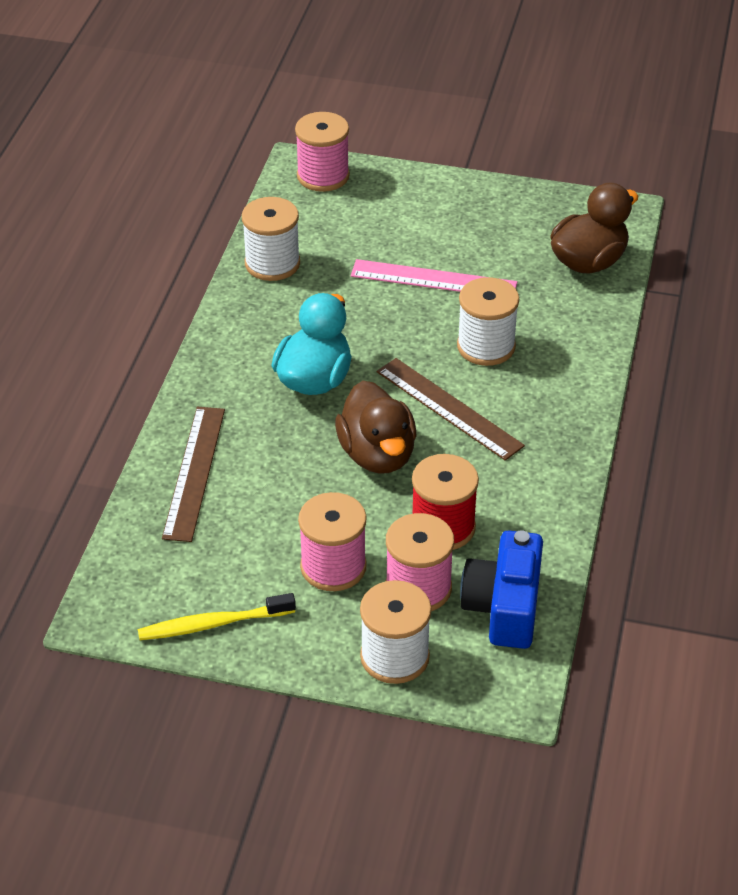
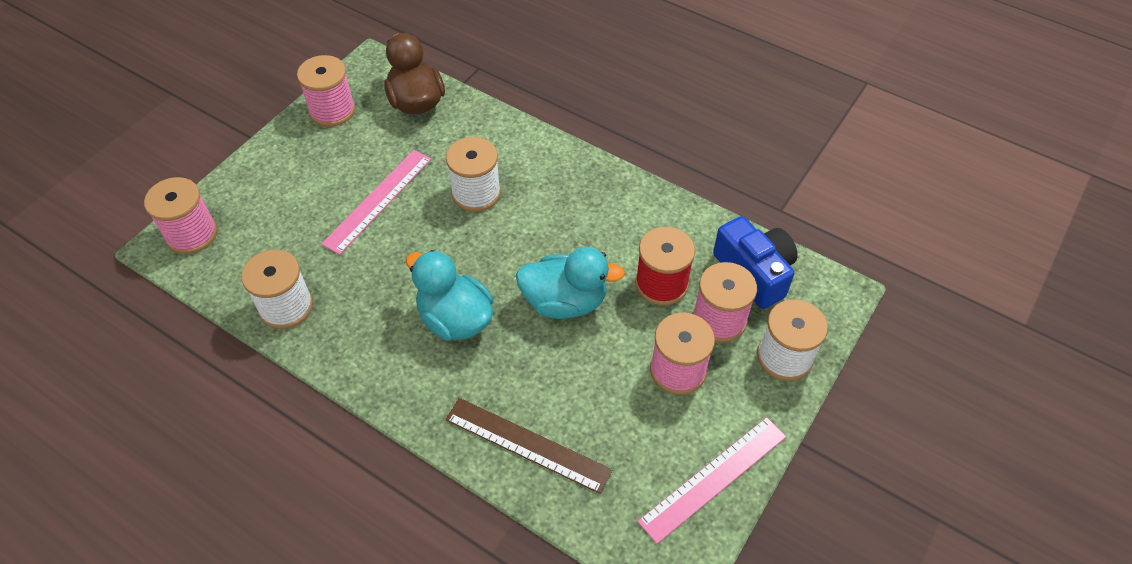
camera: 70 degrees left, 10 degrees up
yellow toothbrush [138,593,296,640] -> pink ruler [637,417,786,544]
brown duck [335,381,417,474] -> turquoise duck [516,247,625,319]
brown ruler [377,358,525,461] -> none
blue camera [460,530,543,649] -> blue camera turned 150 degrees counterclockwise [713,216,798,309]
none -> pink spool [297,55,355,127]

